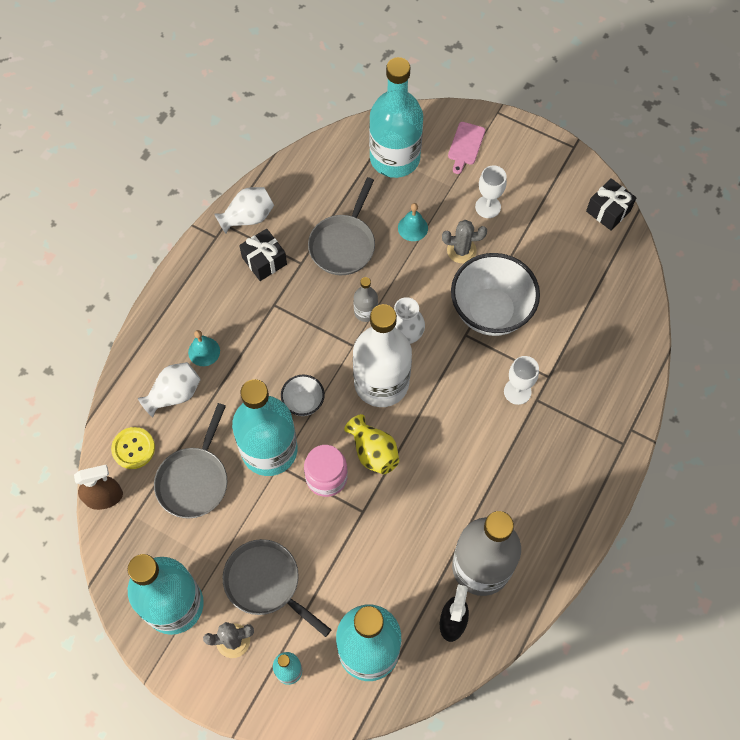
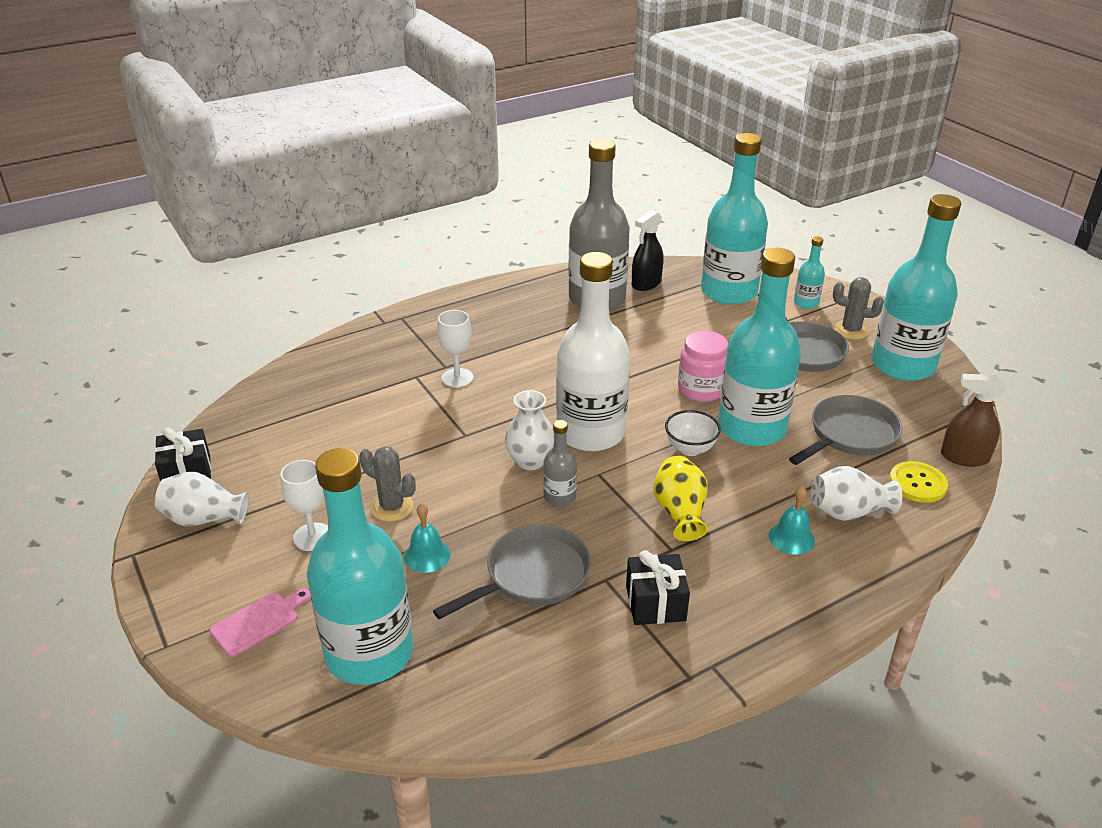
camera: 150 degrees left, 30 degrees down
white vase [214,187,274,234] -> white vase moved to [155,472,249,526]
yellow vase [344,414,399,474] -> yellow vase moved to [653,456,708,541]
white bowl [451,253,540,336] -> none

